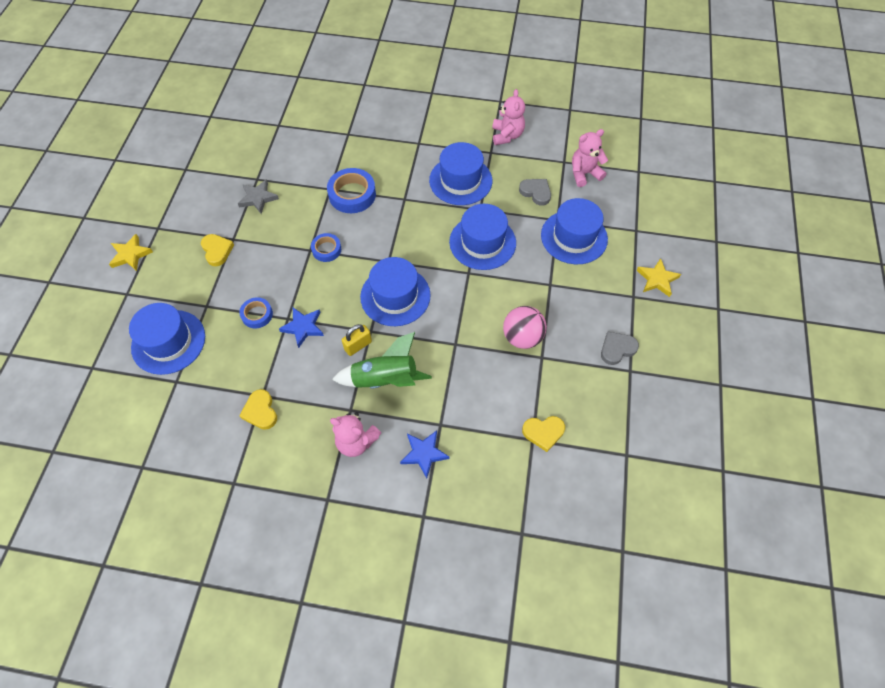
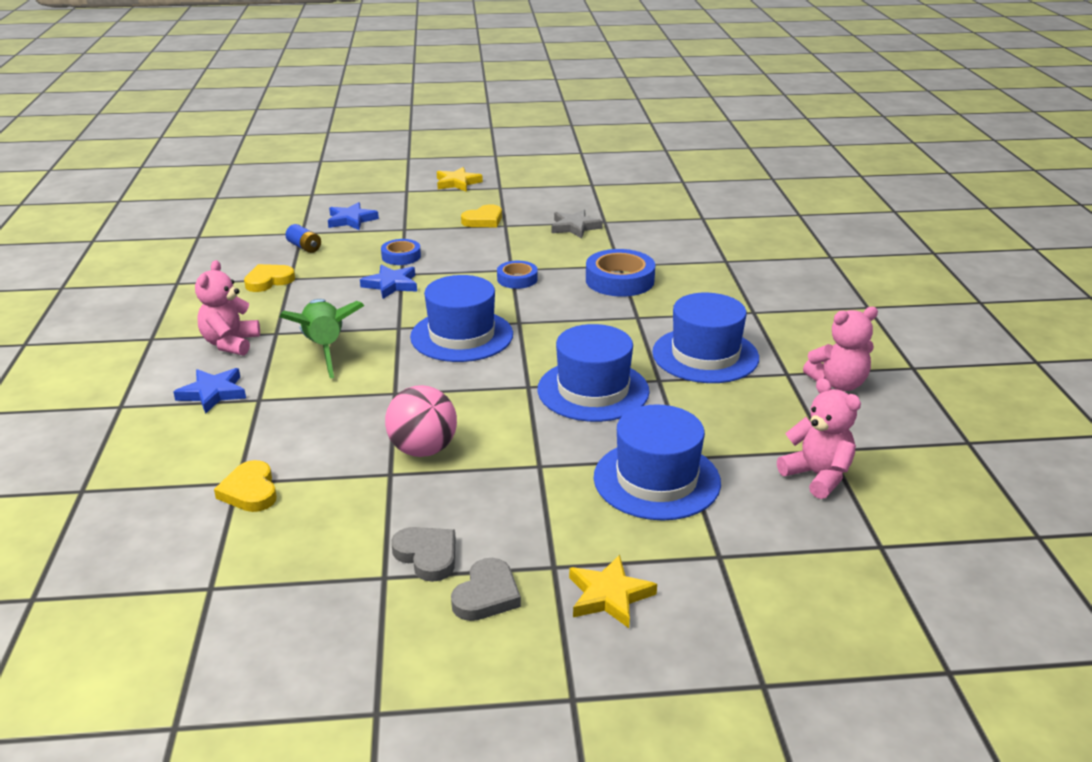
camera: 75 degrees right, 30 degrees down
blue hat [129,303,205,375] -> blue star [328,202,379,230]
yellow padlock [342,324,372,356] -> none
grey heart [519,179,551,206] -> grey heart moved to [451,558,521,621]
none -> blue battery [286,224,321,253]

